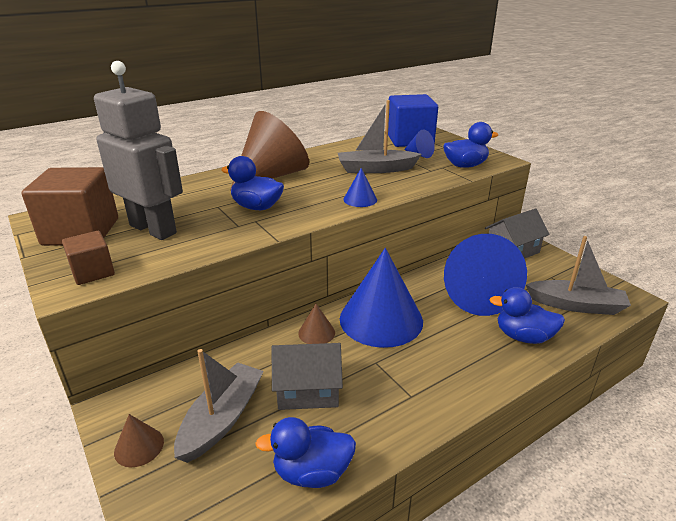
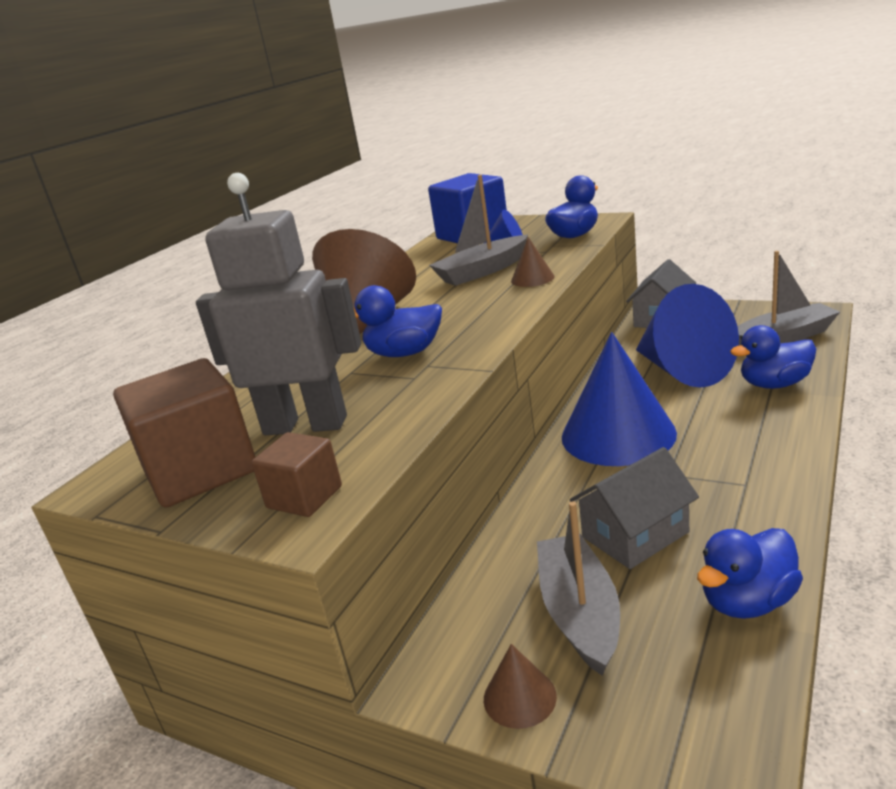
camera: 25 degrees left, 5 degrees down
brown cone [298,304,335,344] -> brown cone moved to [511,237,555,287]
blue cone [343,168,377,207] -> none

